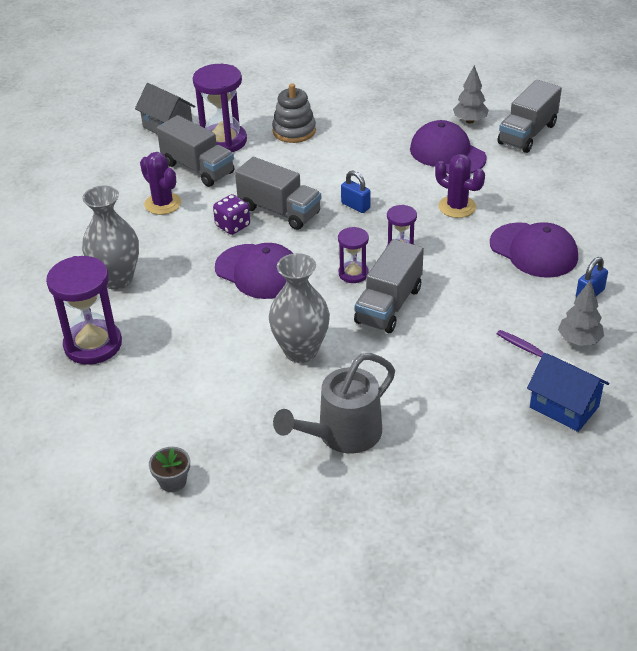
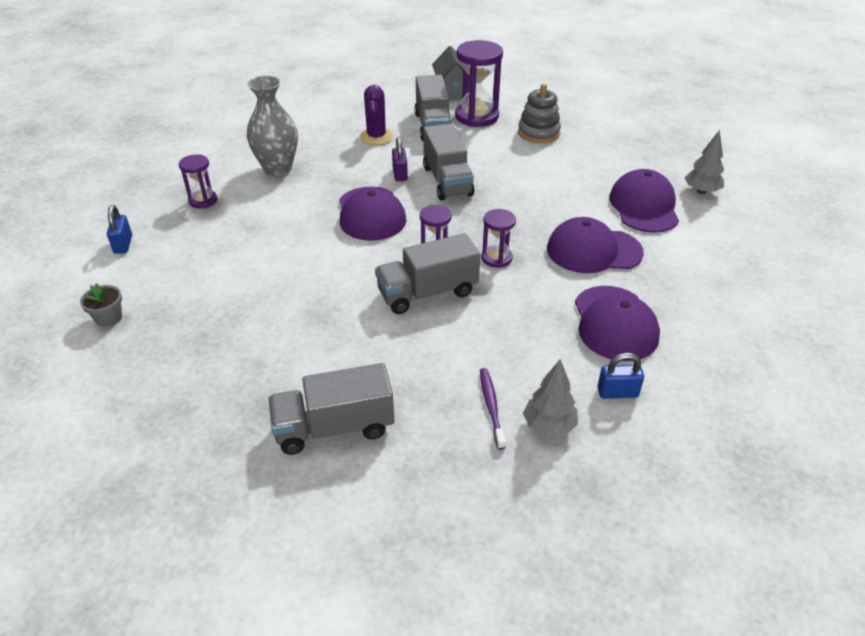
camera: 40 degrees right, 0 degrees up
purple hourglass [46,256,122,365] -> purple hourglass [179,154,217,208], size x0.55
purple dice [213,194,250,235] -> purple padlock [392,137,408,181]
grey vase [269,253,330,363] -> none
grey watering can [273,353,395,454] -> none
blue padlock [341,170,371,213] -> blue padlock moved to [107,205,132,254]
purple cactus [435,154,485,218] -> purple cap [547,217,644,273]
grey truck [497,80,562,153] -> grey truck moved to [268,363,394,455]
blue house [527,353,609,432] -> none

